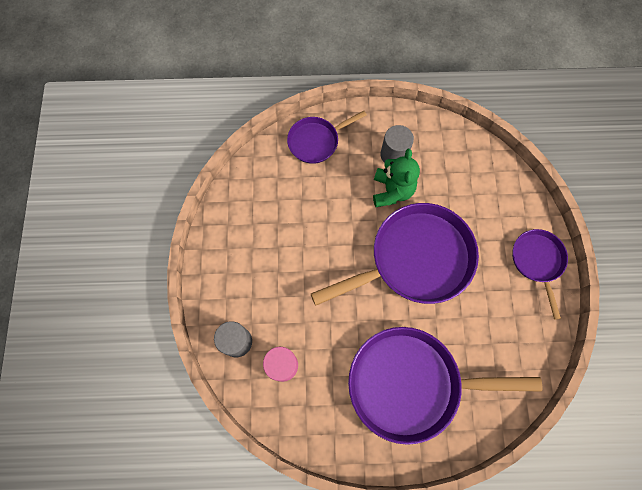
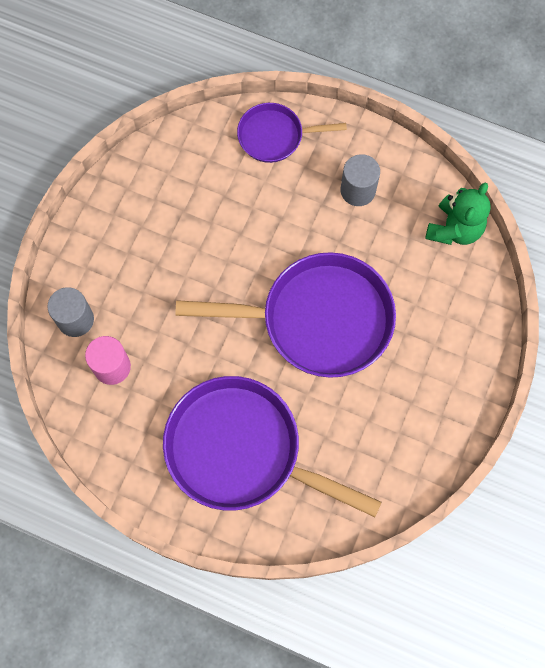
camera: 25 degrees right, 0 degrees up
green teddy bear [373,149,420,207] -> green teddy bear moved to [425,183,490,245]
purple pan [512,229,568,320] -> none

